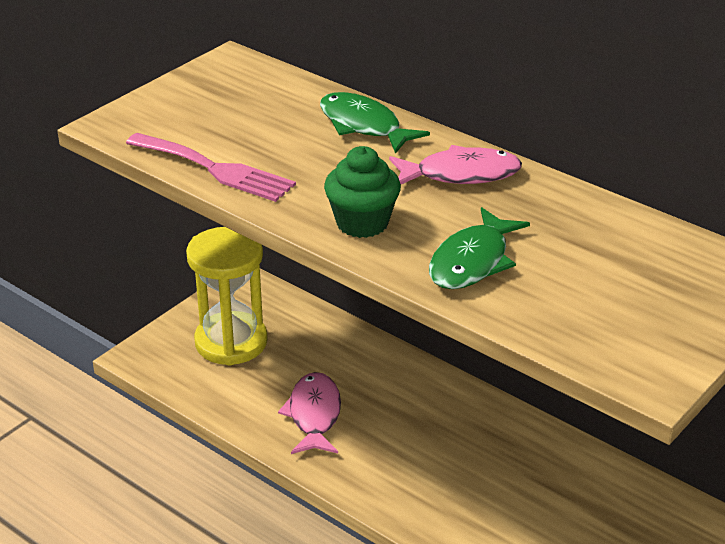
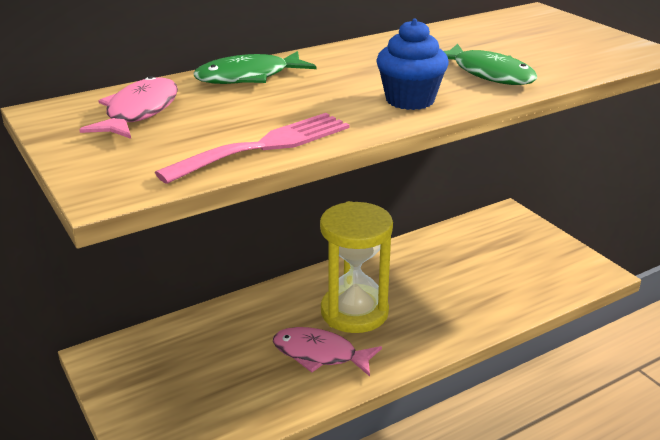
camera: 70 degrees left, 5 degrees down
yellow hourglass [186,227,268,366] -> yellow hourglass moved to [320,201,393,333]
green cupcake [324,146,401,238] -> blue cupcake [376,19,449,110]
pink fish [389,145,522,184] -> pink fish moved to [79,76,178,139]

